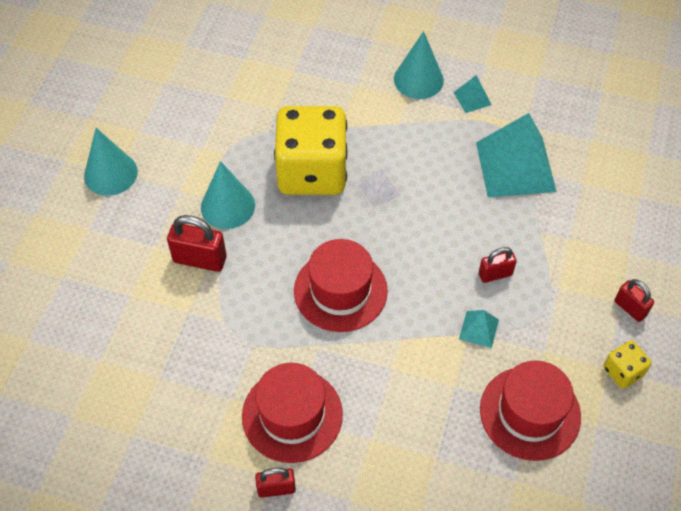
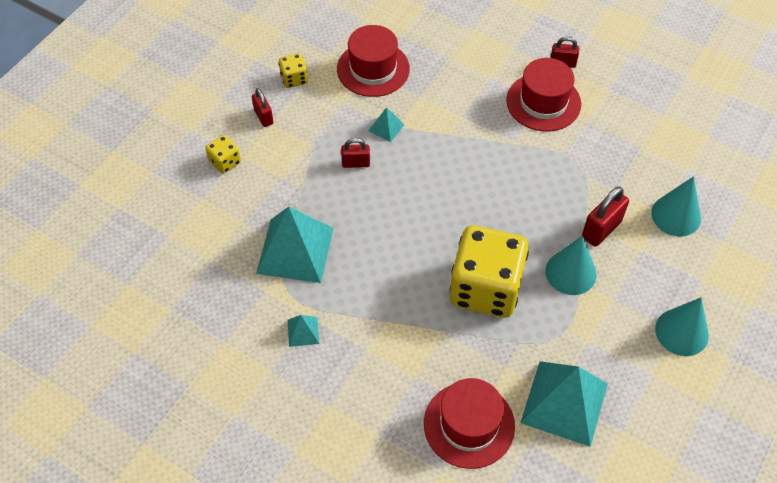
camera: 165 degrees left, 0 degrees up
red padlock [167,215,227,272] -> red padlock turned 75 degrees counterclockwise [582,187,629,247]
red hat [294,239,388,332] -> red hat moved to [424,378,515,469]
white pyramid [359,168,401,207] -> none
turquoise cone [394,31,444,99] -> turquoise cone moved to [651,176,701,237]
none -> yellow dice [205,135,241,174]
none -> turquoise pyramid [520,361,608,447]

